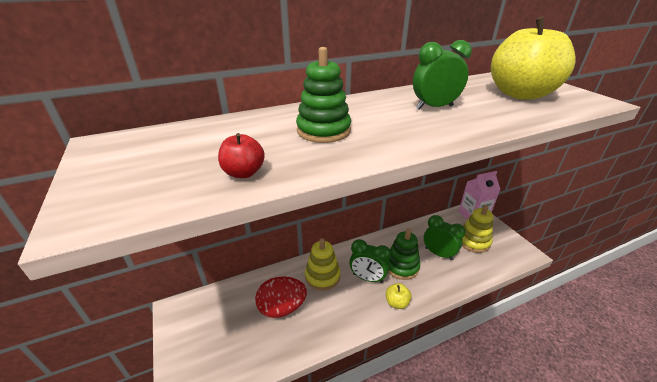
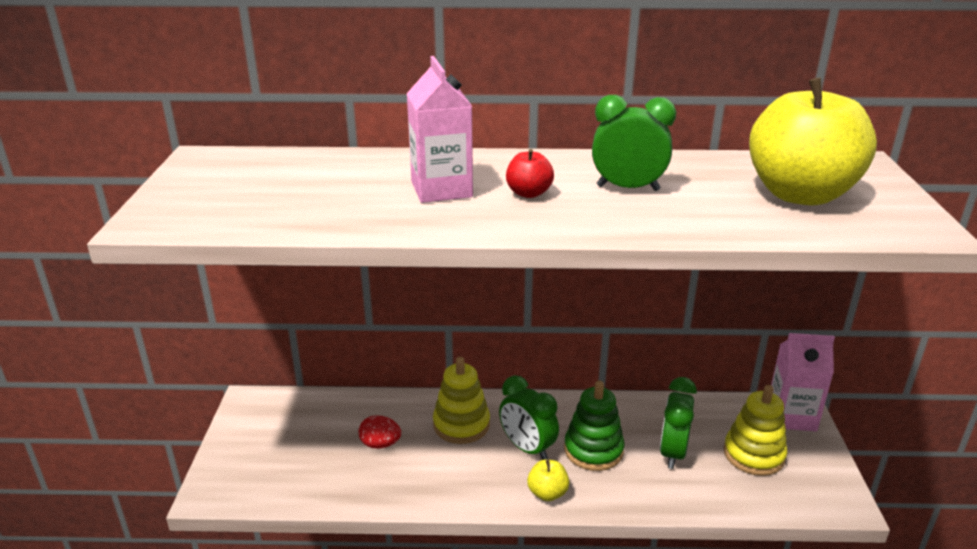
camera: 25 degrees right, 5 degrees down
red apple [218,133,265,178] -> red apple moved to [506,149,554,198]
red egg [255,277,307,318] -> red egg [358,416,401,448], size x0.57
green stacking toy [296,47,351,143] -> pink carton [407,56,473,203]
green clock [424,215,465,260] -> green clock turned 135 degrees counterclockwise [660,377,697,469]

